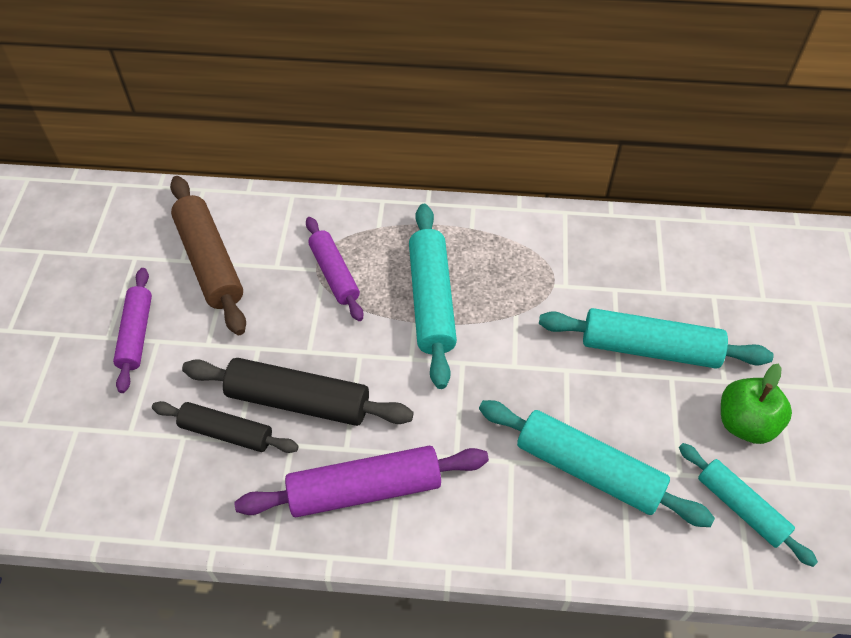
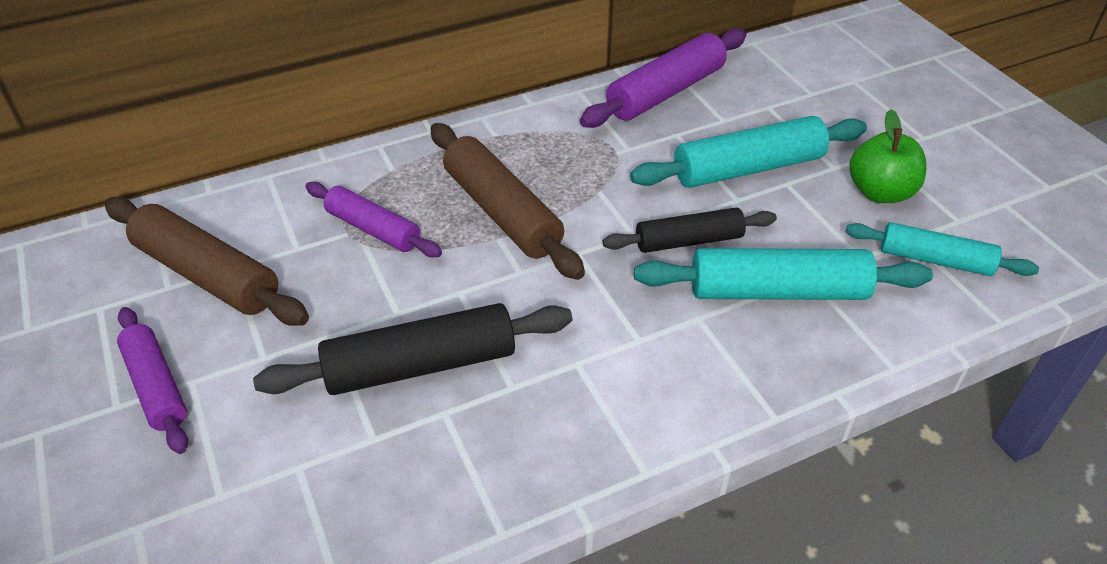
camera: 30 degrees left, 10 degrees down
black rolling pin [152,401,299,453] -> black rolling pin moved to [603,208,777,253]
purple rolling pin [234,446,489,517] -> purple rolling pin moved to [580,28,746,128]
turquoise rolling pin [409,204,457,389] -> brown rolling pin [430,123,585,280]

